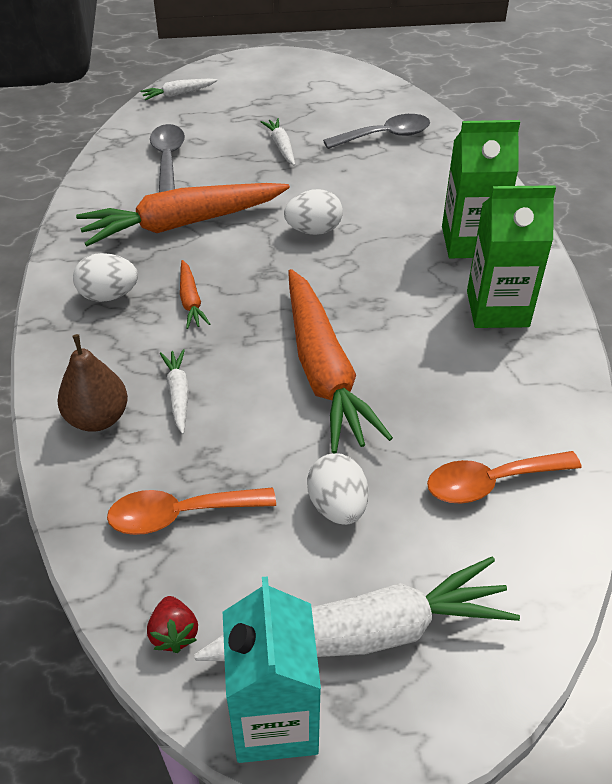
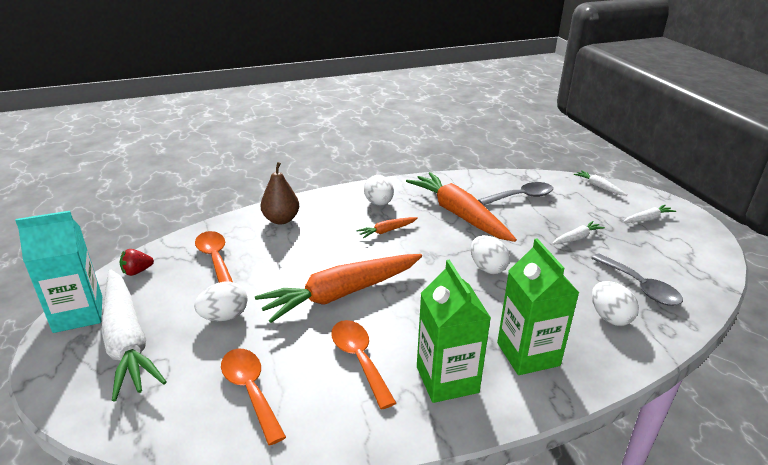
camera: 75 degrees right, 15 degrees down
white carrot [160,349,189,434] -> white carrot moved to [623,205,676,223]
none -> orange spoon [331,320,396,409]
none -> white egg [592,281,639,326]

